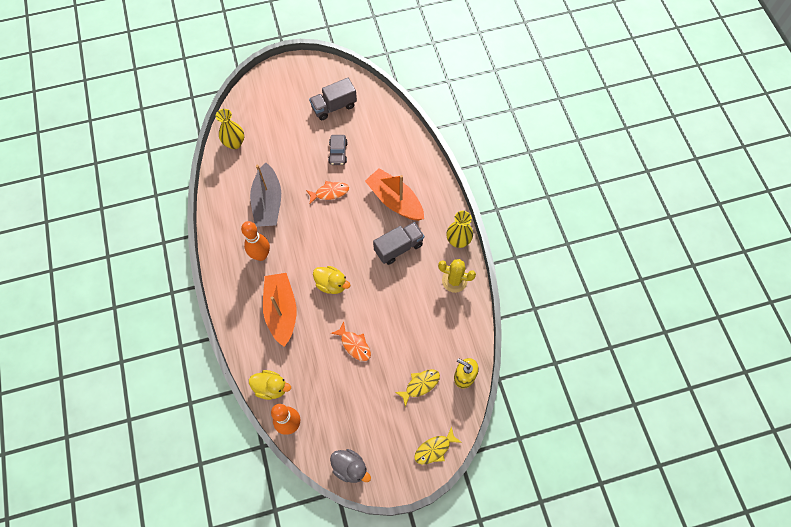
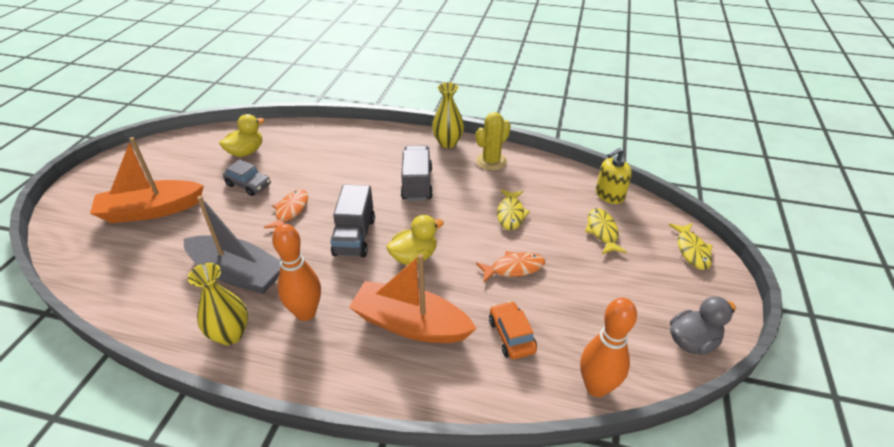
camera: 60 degrees left, 25 degrees down
yellow vase [216,109,244,149] -> yellow vase moved to [188,263,248,345]
yellow duck [249,370,291,400] -> yellow duck moved to [219,114,265,157]
grey truck [309,78,357,120] -> grey truck moved to [330,185,375,257]
orange boat [365,168,424,221] -> orange boat moved to [90,137,204,223]
none -> orange car [489,301,537,359]
none -> yellow fish [497,189,530,230]

